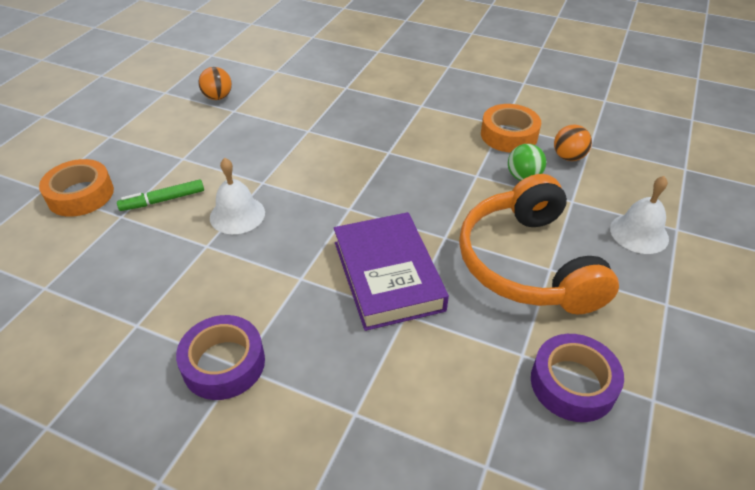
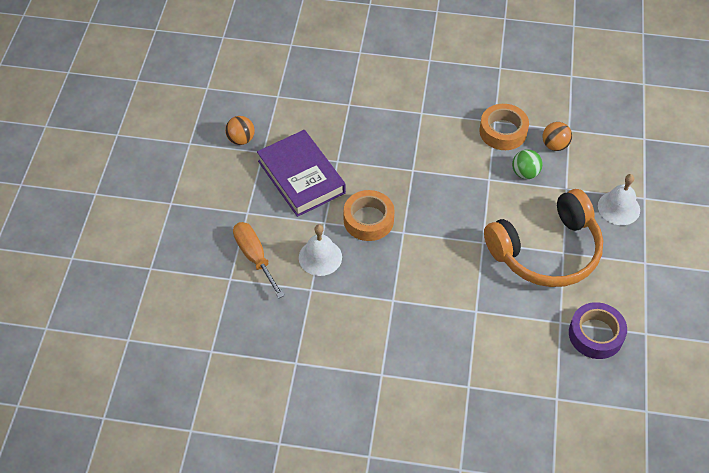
camera: 15 degrees left, 10 degrees up
orange tape [39,159,114,217] -> orange tape moved to [343,190,395,241]
green marker [117,179,204,211] -> orange screwdriver [233,222,285,298]
purple tape [176,315,265,400] -> none
purple book [334,212,449,331] -> purple book moved to [257,130,346,217]
orange headphones [459,174,619,314] -> orange headphones turned 90 degrees counterclockwise [484,189,603,287]

